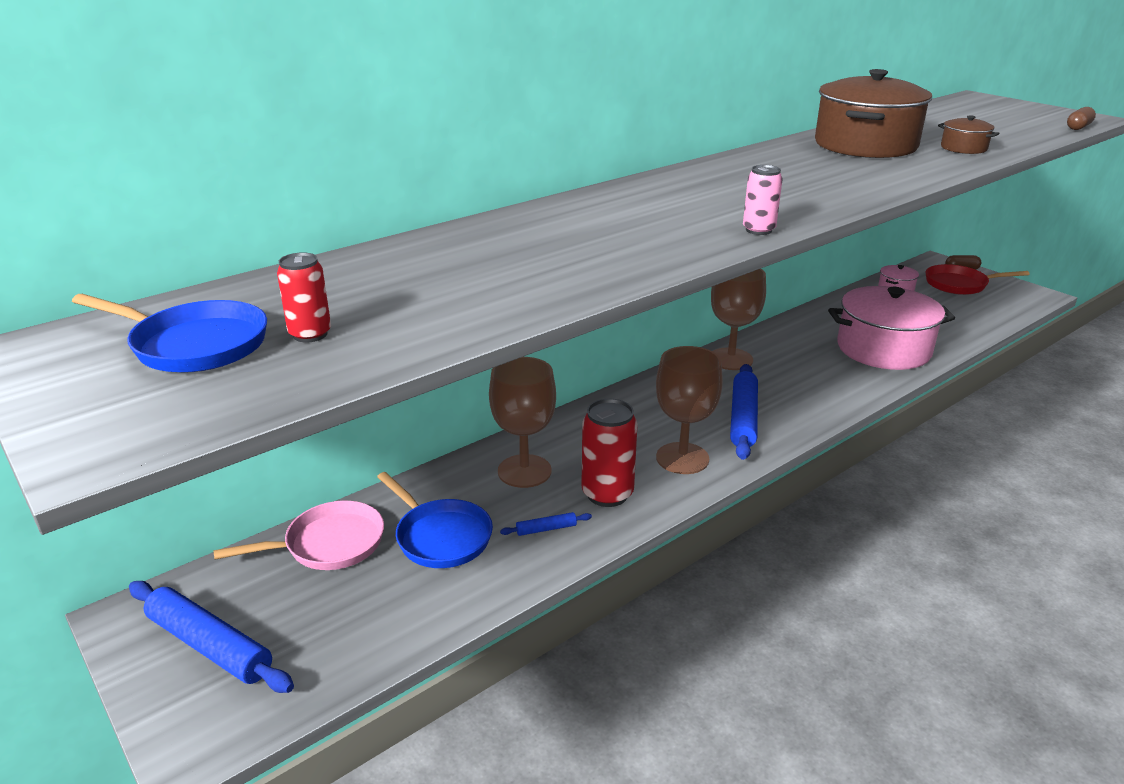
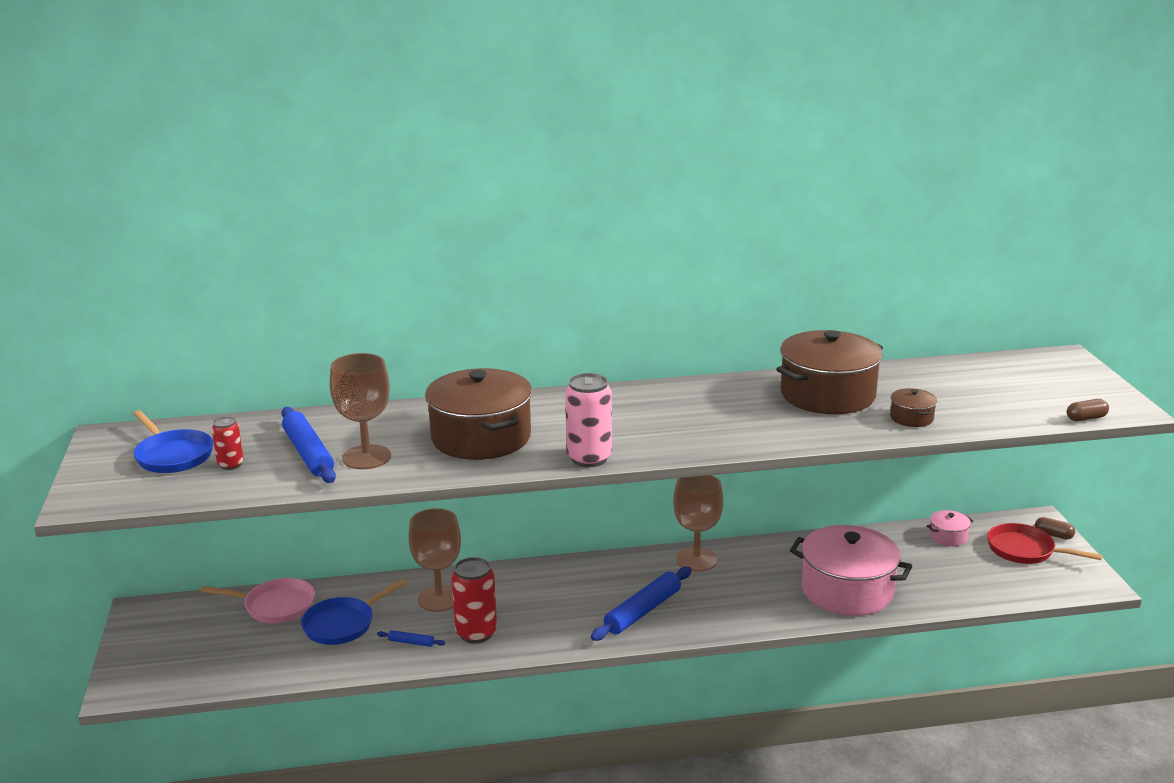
camera: 30 degrees right, 5 degrees down
blue rolling pin [129,581,294,693] -> blue rolling pin moved to [281,407,336,483]
blue pan [377,472,493,568] -> blue pan turned 60 degrees clockwise [301,579,407,645]
brown goblet [656,346,723,474] -> brown goblet moved to [330,353,391,469]
pink can [743,165,783,235] -> pink can [565,373,612,467], size x1.75
none -> brown pot [425,368,532,460]

